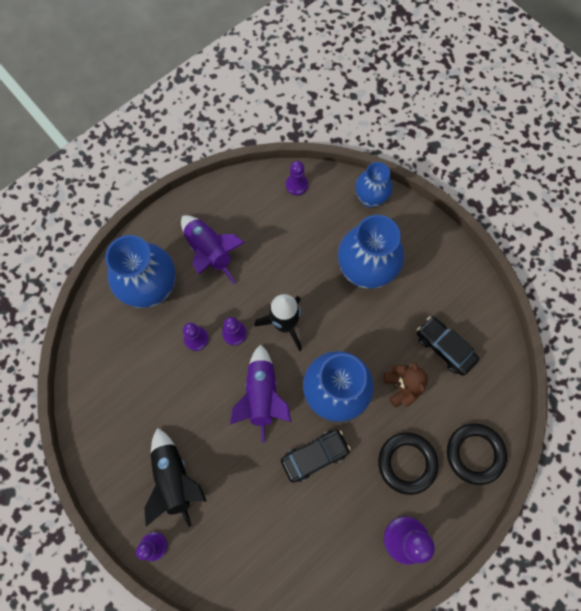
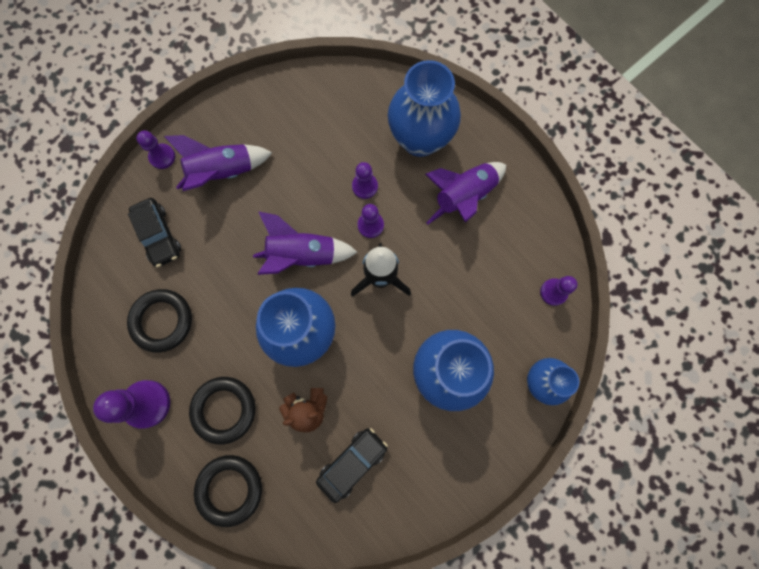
camera: 90 degrees right, 5 degrees up
black rocket [144,428,206,527] -> purple rocket [164,135,273,191]
black car [281,430,351,483] -> black car moved to [128,198,181,267]
none -> black ring [127,289,192,353]

